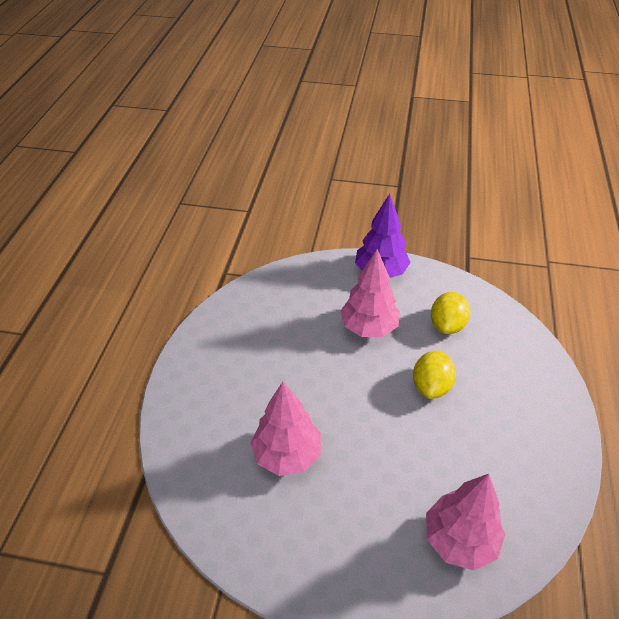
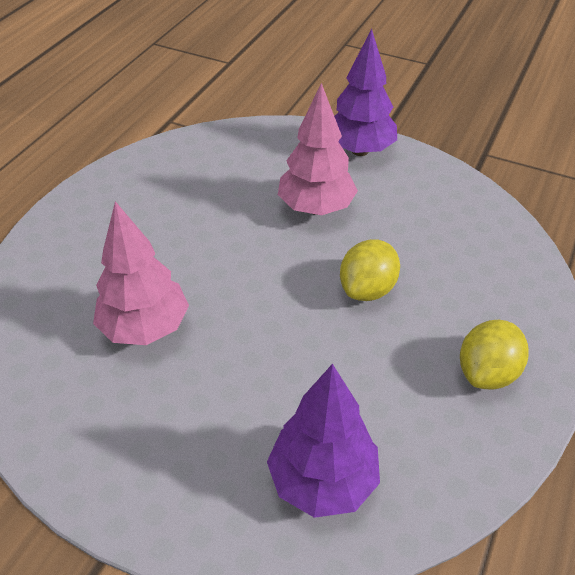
camera: 15 degrees right, 0 degrees up
pink tree [426,474,505,570] -> purple tree [267,364,380,518]
yellow lemon [431,292,470,334] -> yellow lemon moved to [460,320,529,389]

